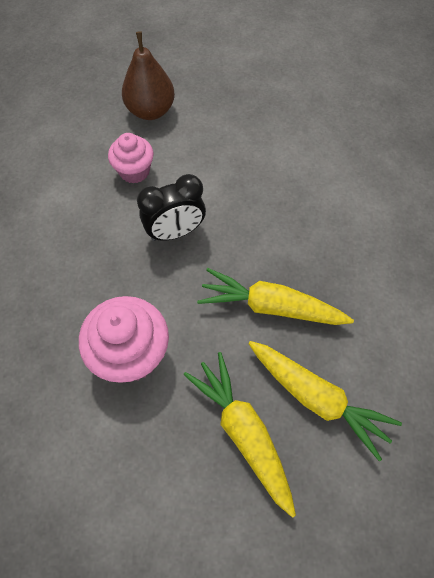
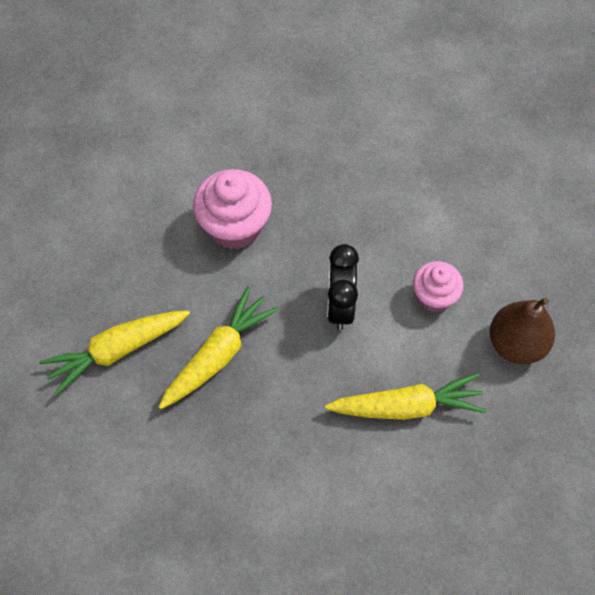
camera: 115 degrees right, 0 degrees up
yellow carrot [184,352,296,518] -> yellow carrot moved to [325,373,486,420]

